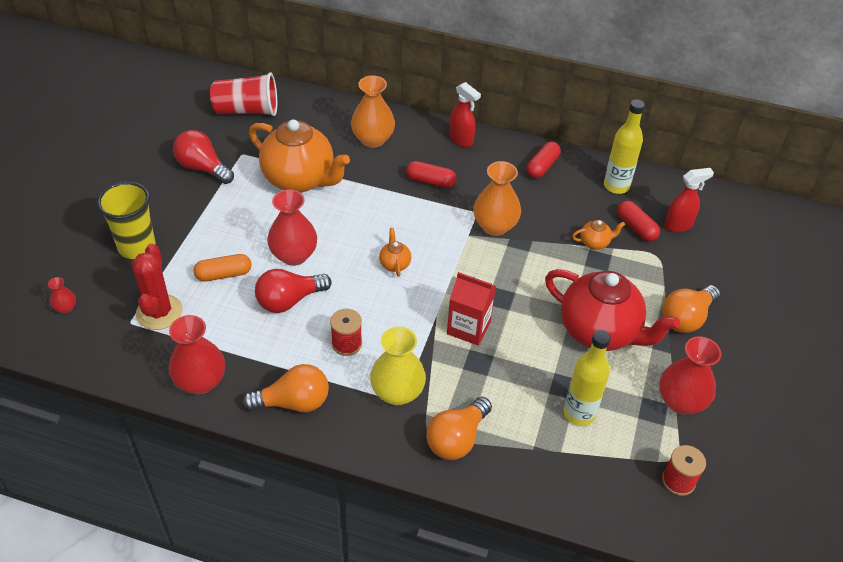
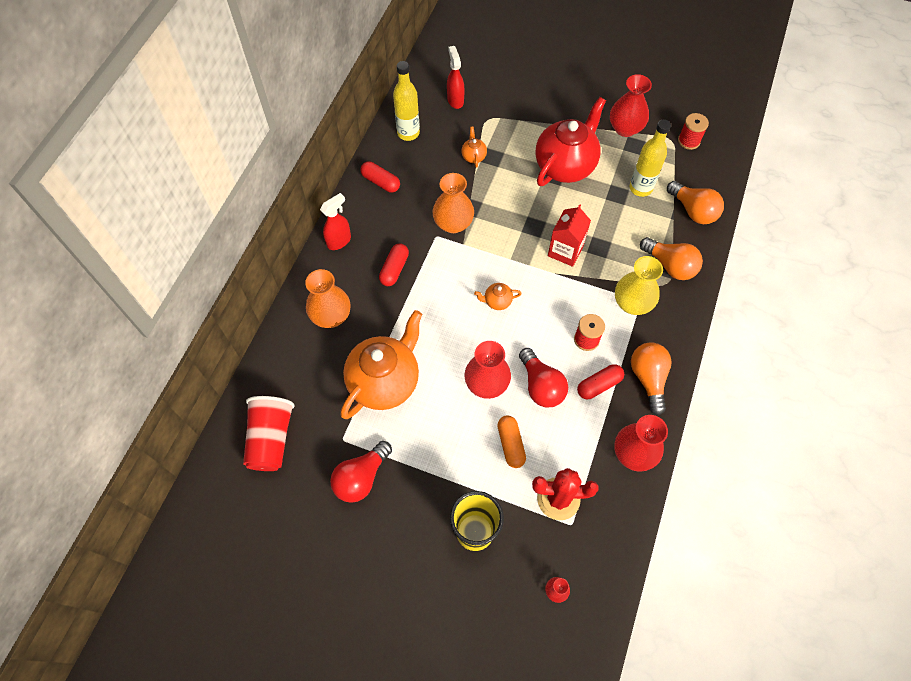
camera: 85 degrees left, 15 degrees up
red capsule [617,201,660,241] -> red capsule moved to [577,364,624,399]
orange light bulb [662,285,720,333] -> orange light bulb moved to [667,181,724,224]

